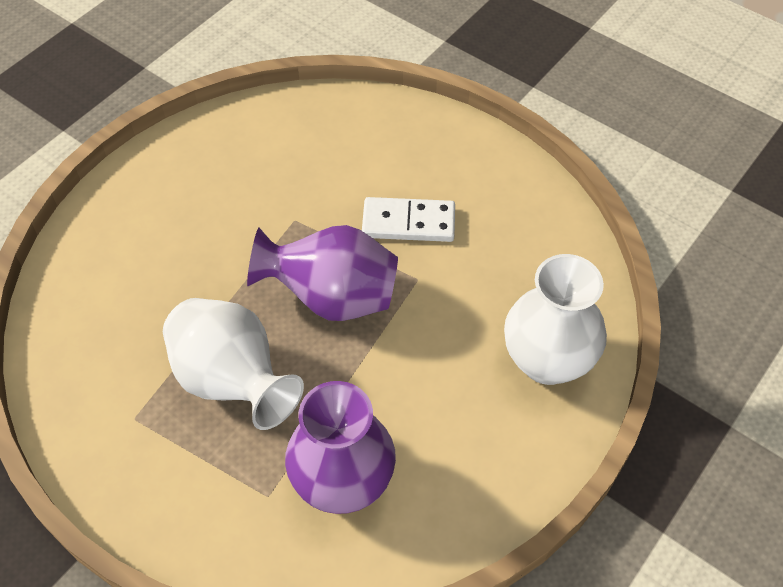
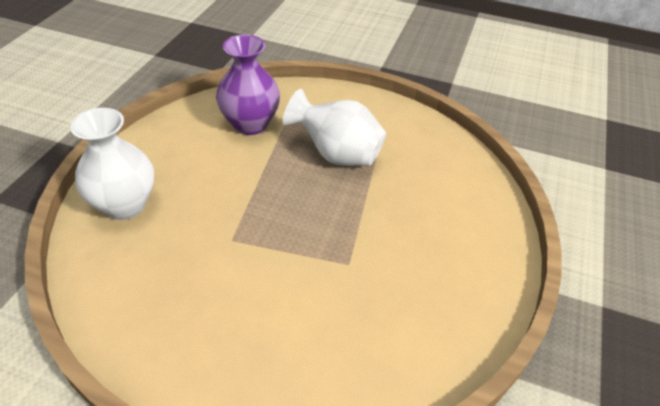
camera: 160 degrees right, 10 degrees down
purple vase [247,225,398,321] -> none
white domino [362,197,455,242] -> none

